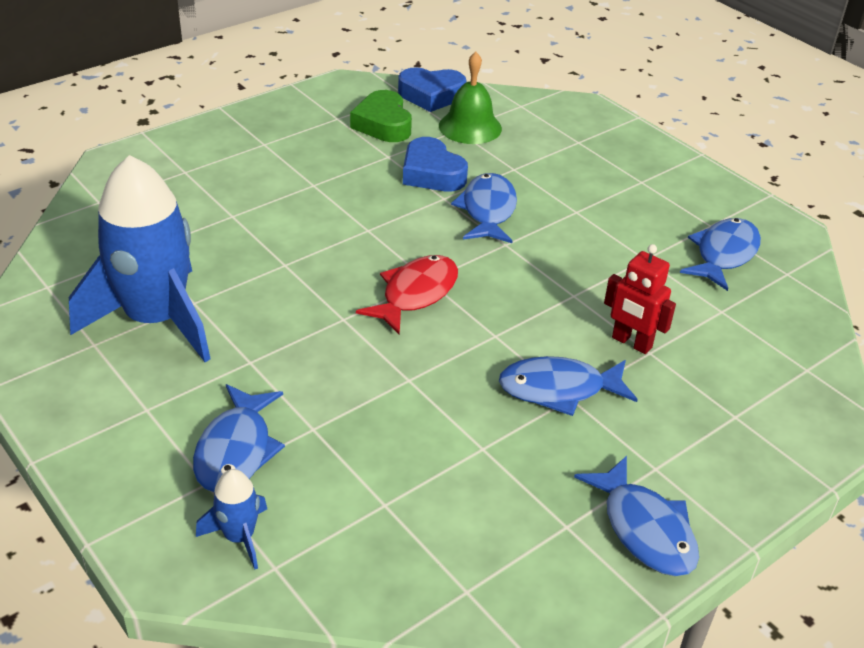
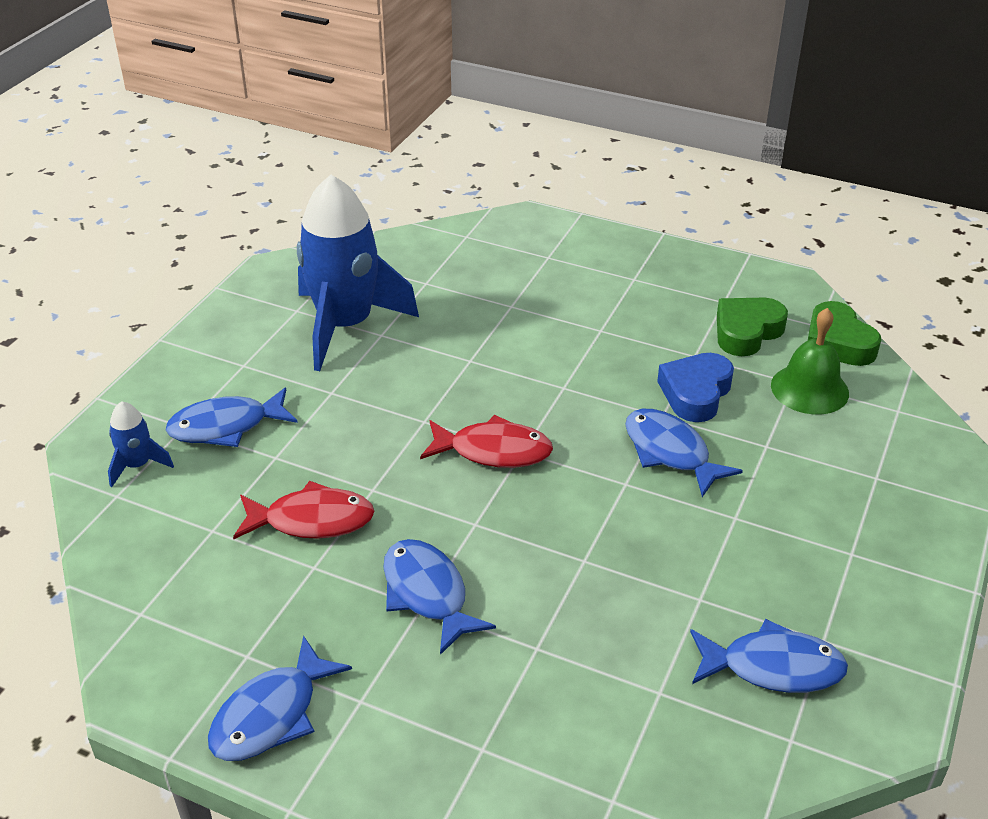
camera: 65 degrees right, 0 degrees up
blue heart [398,67,466,112] -> green heart [808,301,881,366]
blue fish [451,173,517,243] -> blue fish turned 105 degrees counterclockwise [625,409,743,497]
red robot [604,244,676,354] -> none
none -> red fish [233,481,375,539]

